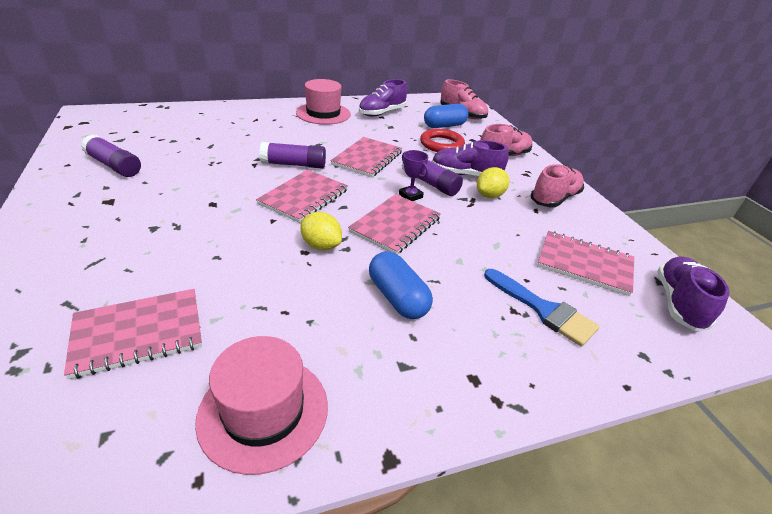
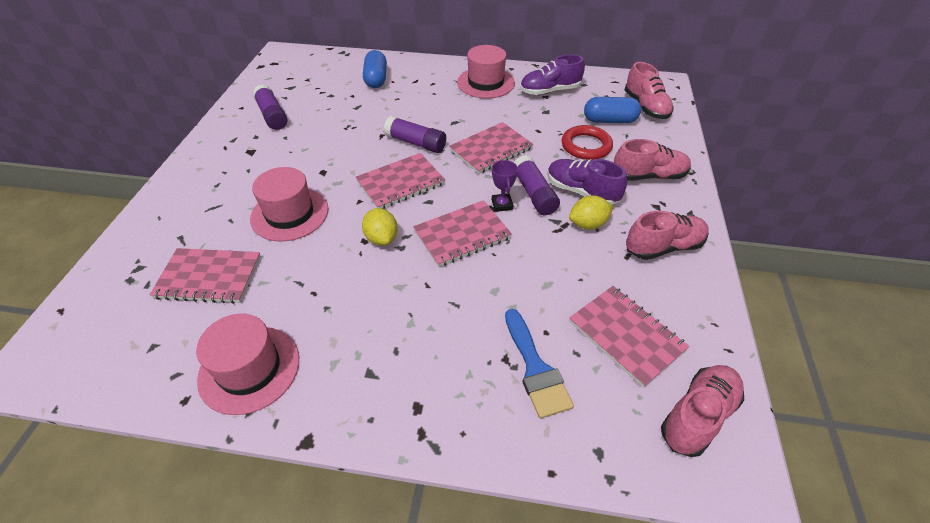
camera: 30 degrees right, 10 degrees up
blue capsule [369,251,433,319] -> blue capsule moved to [363,50,387,88]
purple shoe [657,256,730,331] -> pink shoe [661,365,744,457]
none -> pink hat [250,167,328,242]

